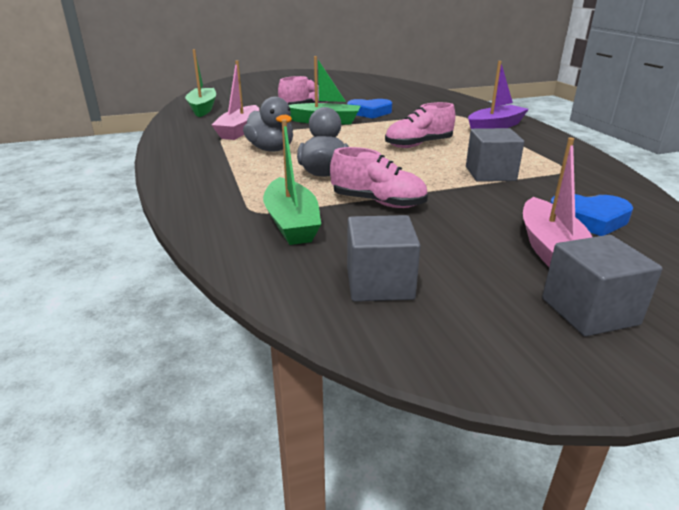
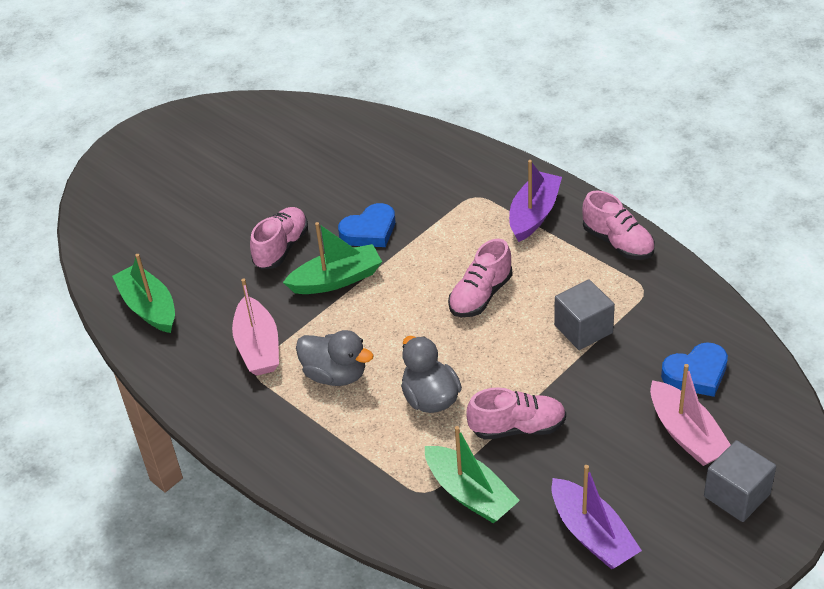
camera: 25 degrees left, 15 degrees up
grey cube [347,215,420,302] -> purple boat [551,465,642,569]
none -> pink shoe [582,190,655,260]

